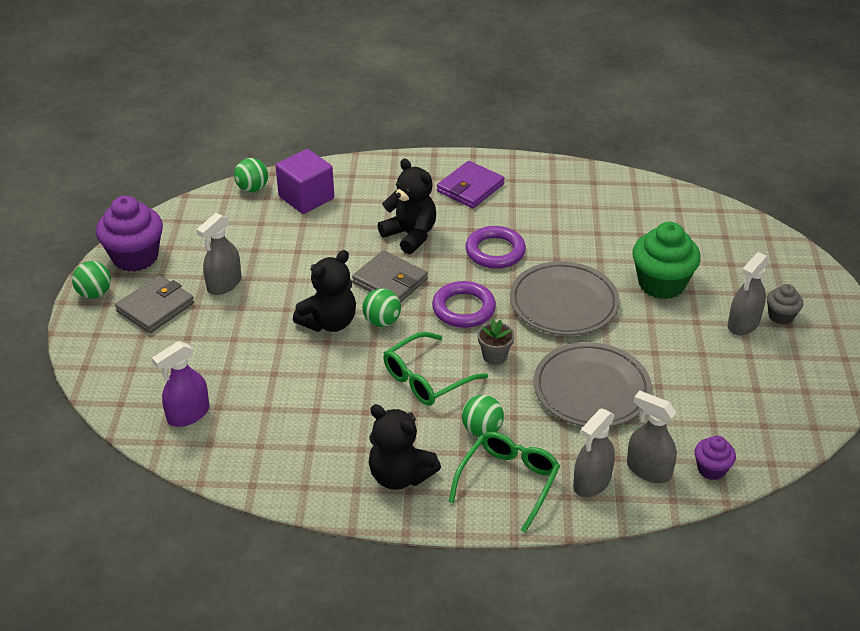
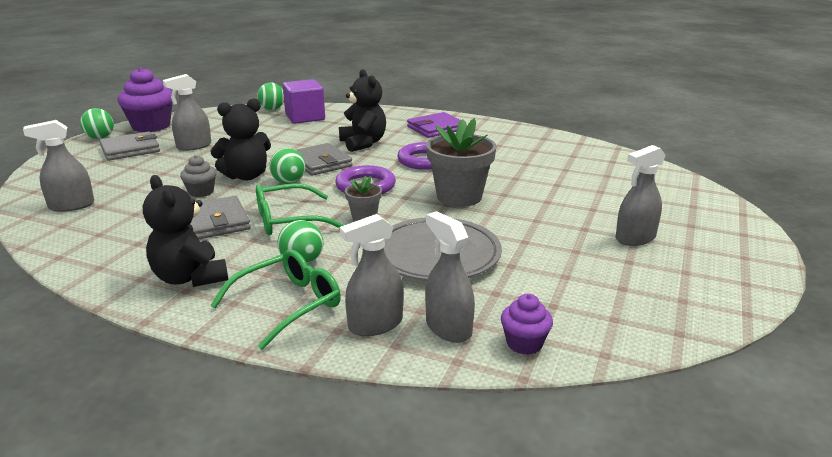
camera: 20 degrees right, 15 degrees down
purple spray bottle [152,341,210,427] -> grey spray bottle [23,120,94,212]
grey plate [510,261,620,335] -> grey flower pot [426,118,496,207]
green cupcake [632,222,701,299] -> none
grey cupcake [767,284,803,325] -> grey cupcake moved to [180,155,216,197]
none -> grey wallet [190,196,251,239]

